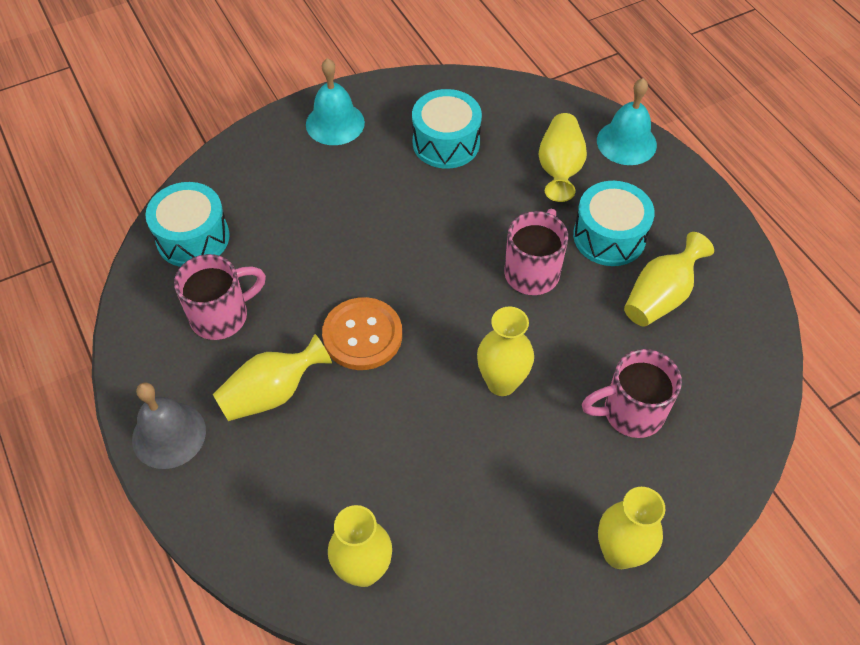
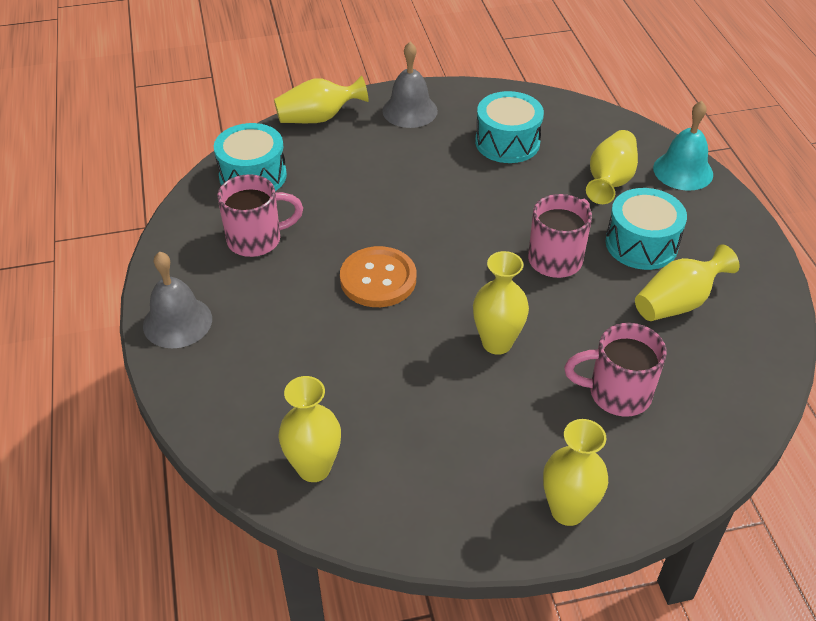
camera: 15 degrees right, 10 degrees down
yellow vase [213,334,332,421] -> yellow vase moved to [274,75,368,123]
turquoise bell [306,58,365,145] -> grey bell [382,42,438,128]

